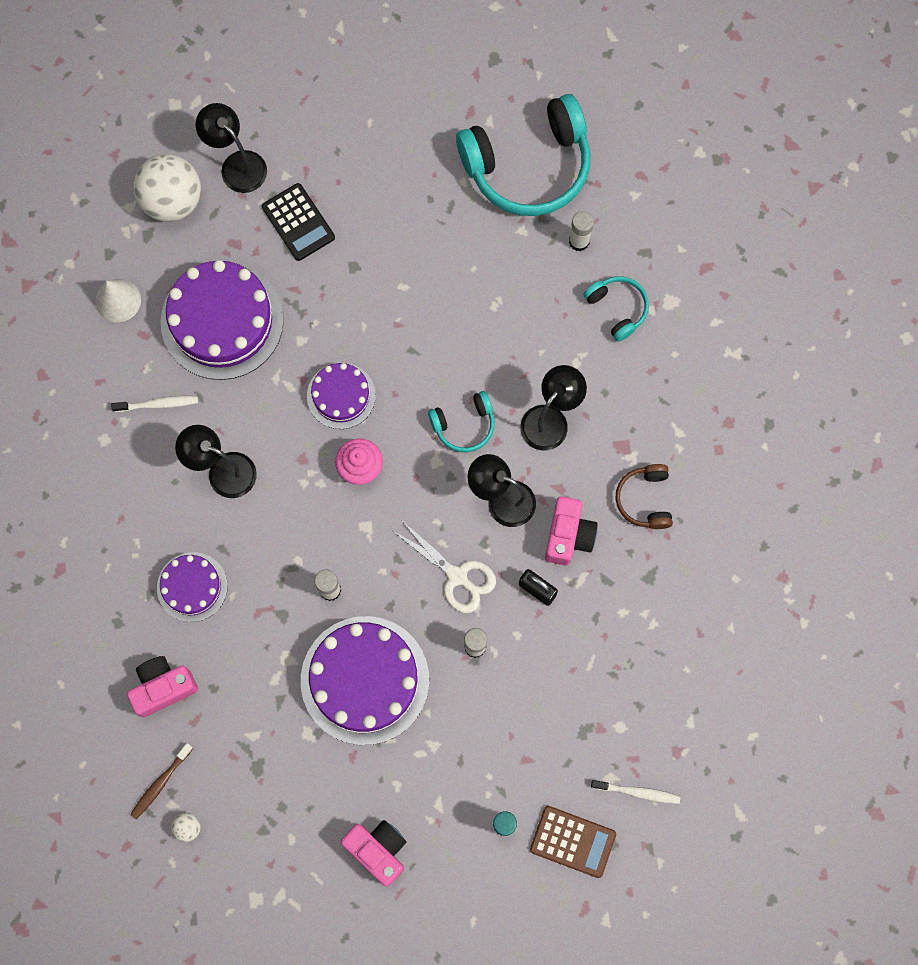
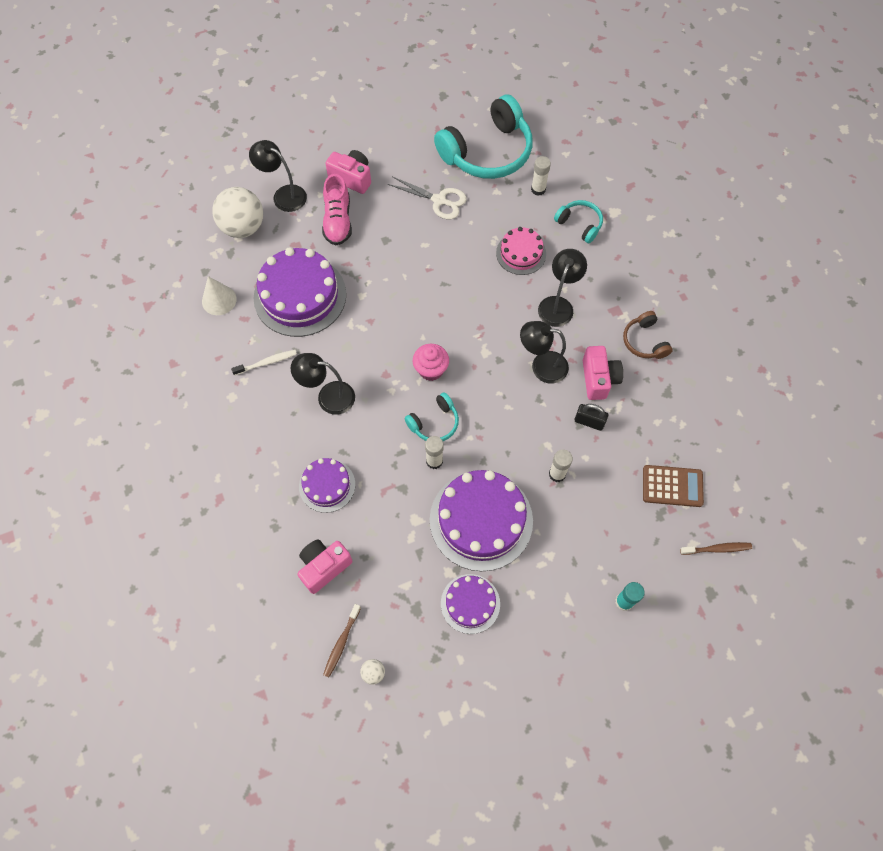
camera: 15 degrees left, 10 degrees down
black calculator [262,183,335,261] -> pink shoe [322,174,352,245]
purple cake [307,363,376,429] -> purple cake moved to [441,574,500,634]
pink camera [341,820,406,886] -> pink camera moved to [325,150,371,194]
white scissors [393,521,496,613] -> white scissors moved to [388,176,467,219]
turquoise headphones [428,391,495,453] -> turquoise headphones moved to [405,392,459,441]
brown calculator [530,806,616,878] -> brown calculator moved to [643,465,704,507]
white toothbrush [591,780,680,804] -> brown toothbrush [680,542,752,555]
none -> pink cake [496,227,546,275]

